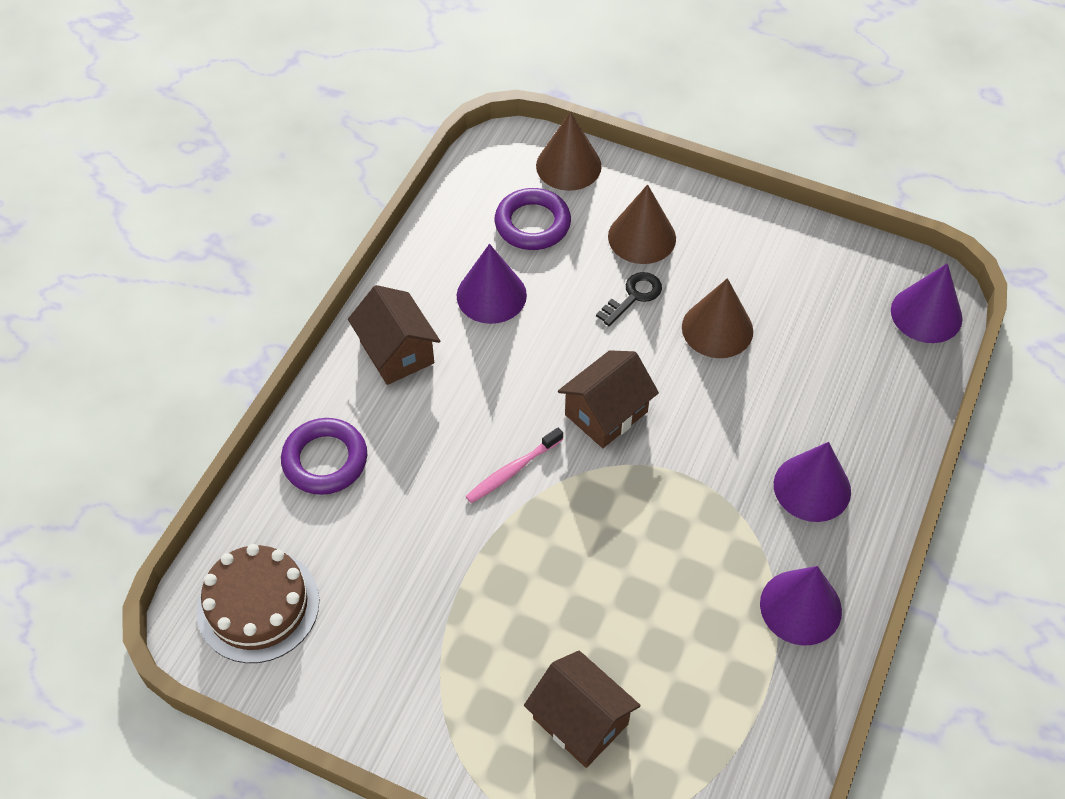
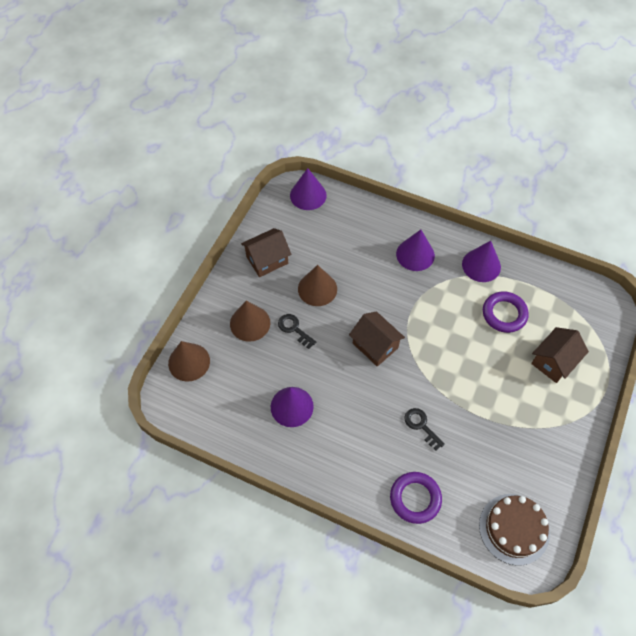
camera: 90 degrees left, 5 degrees up
brown house [348,285,440,385] -> brown house moved to [241,228,291,277]
pink toothbrush [466,427,563,503] -> none
purple ring [495,188,571,250] -> purple ring moved to [483,292,529,333]
none -> black key [404,408,445,451]

